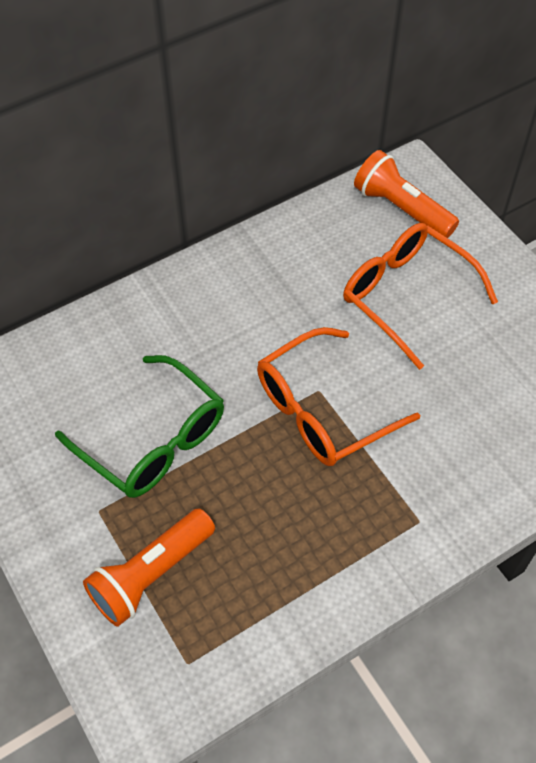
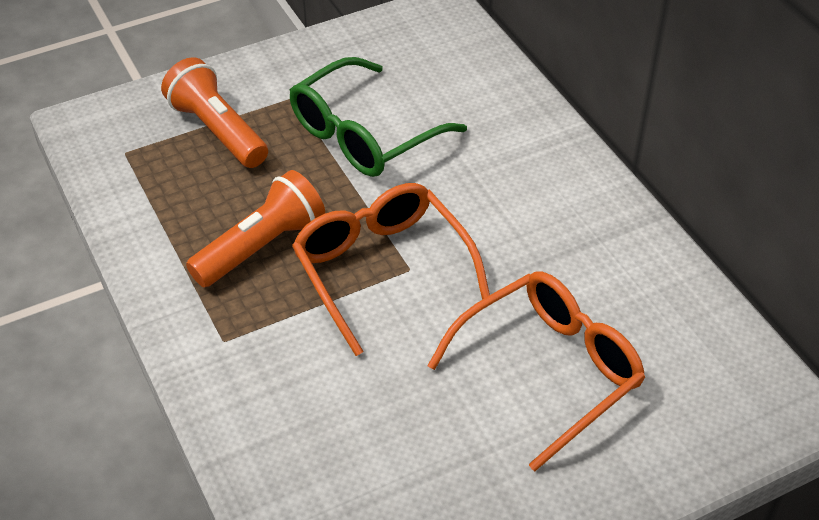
camera: 95 degrees right, 10 degrees down
orange flashlight [354,150,459,238] -> orange flashlight moved to [186,170,325,287]

